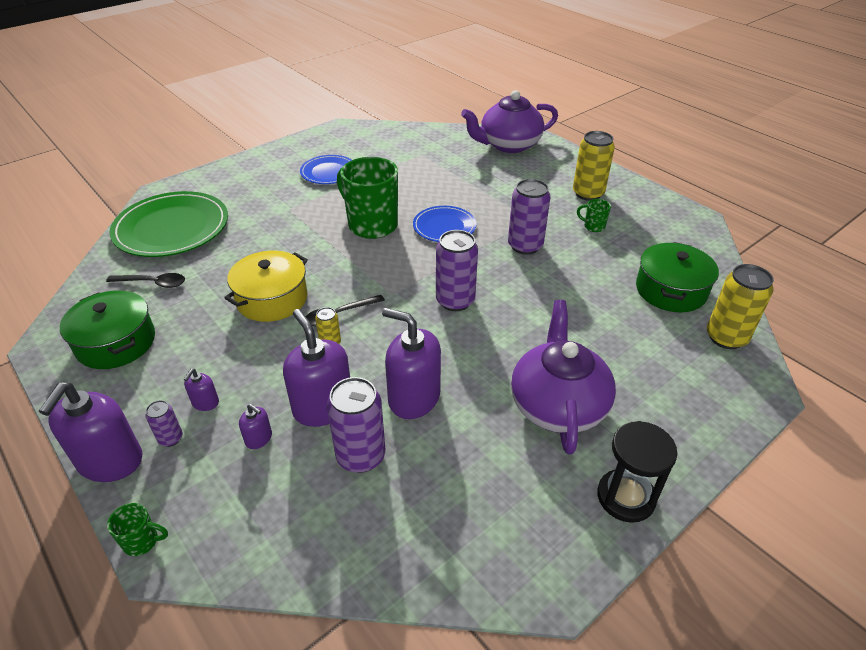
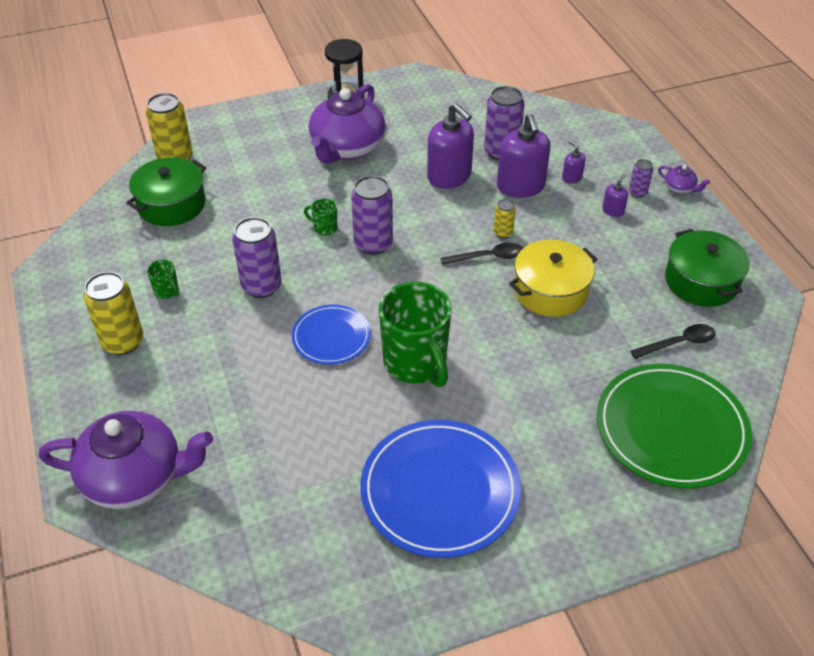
camera: 160 degrees left, 5 degrees up
purple soap dispenser [39,382,143,482] -> purple teapot [658,165,710,194]
black spoon [106,273,185,288] -> black spoon turned 135 degrees clockwise [631,324,716,359]
green mug [107,503,168,556] -> green mug moved to [304,198,337,236]
blue plate [300,155,352,184] -> blue plate [360,420,521,558], size x1.77

